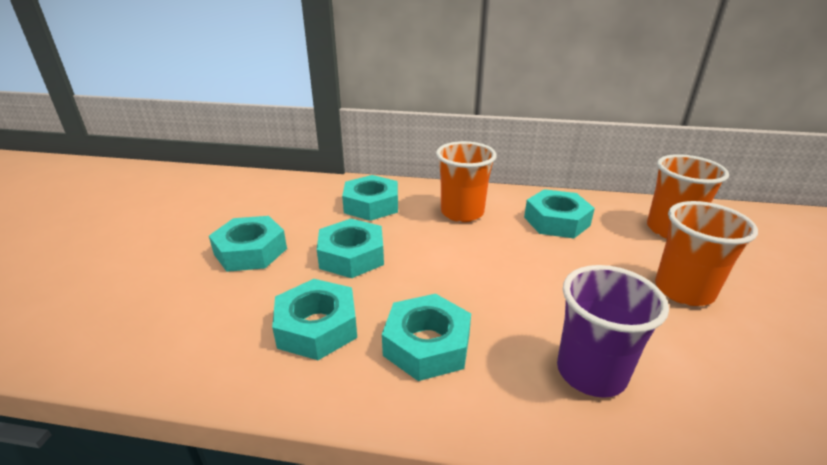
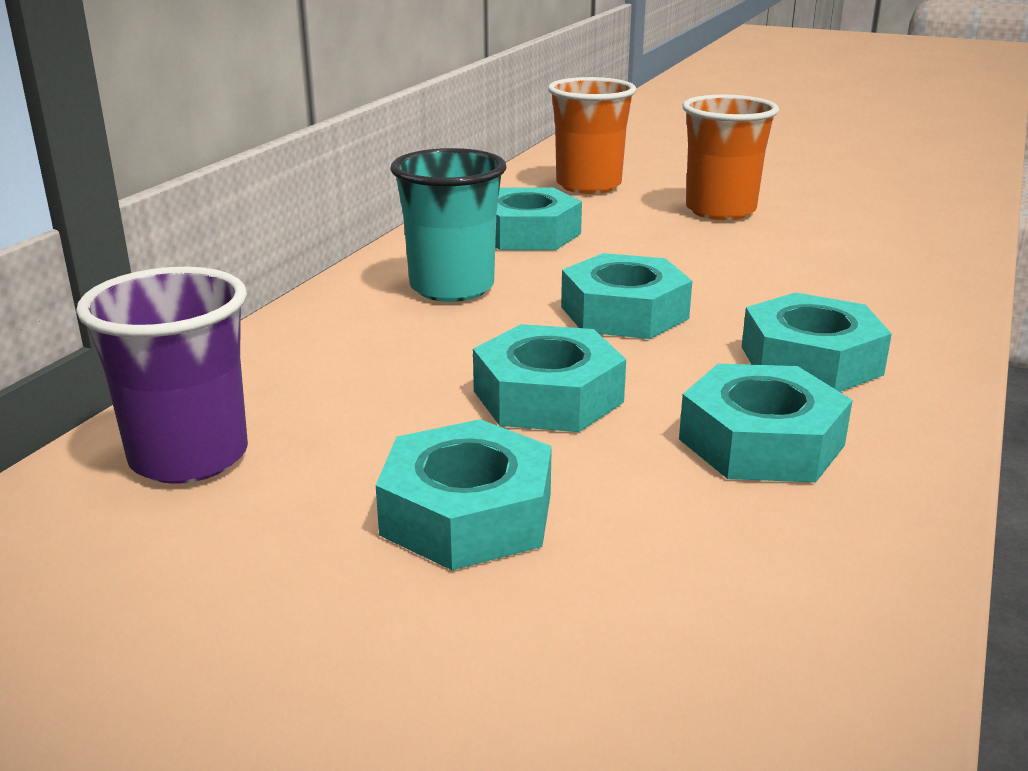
camera: 75 degrees left, 5 degrees down
turquoise nut [342,175,398,221] -> turquoise nut moved to [561,253,692,339]
orange cup [436,141,497,222] -> turquoise cup [390,148,506,302]
purple cup [557,265,669,398] -> purple cup moved to [76,267,248,484]

